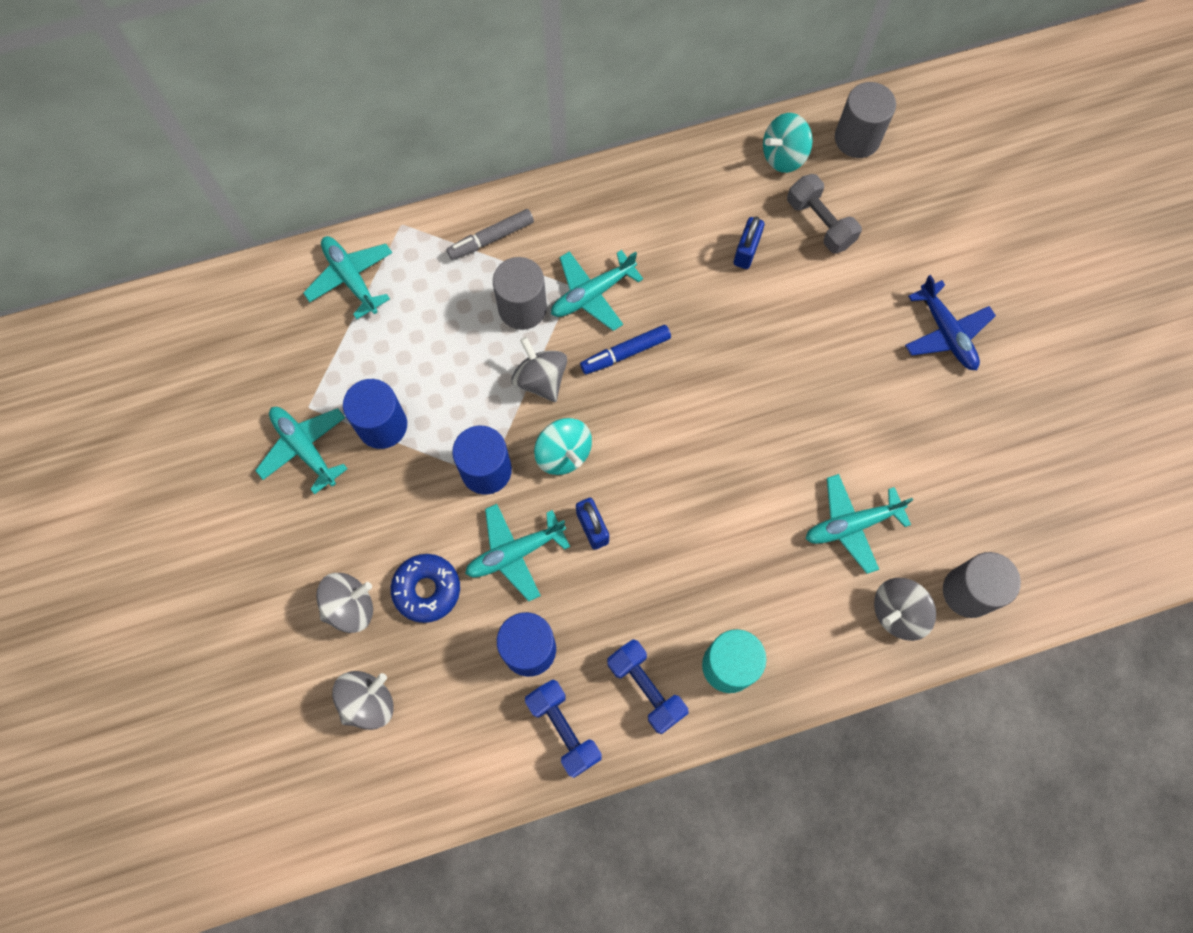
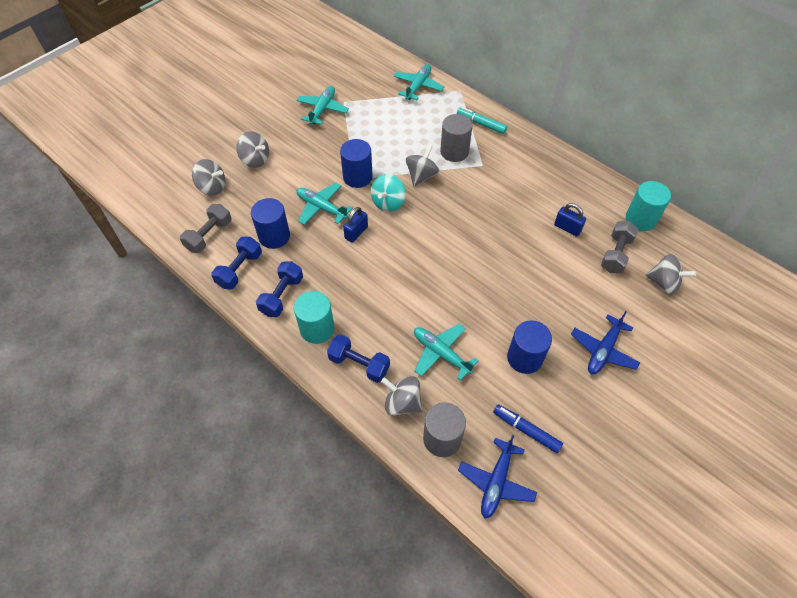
camera: 60 degrees right, 15 degrees down
blue cylinder [343,379,407,449] -> blue cylinder moved to [507,320,552,374]
blue donut [391,554,460,623] -> none
grey marker [446,209,534,260] -> turquoise marker [457,107,507,134]
turquoise plane [551,250,643,331] -> none
blue marker [580,325,671,374] -> blue marker moved to [493,404,563,453]
blue padlock [734,216,765,269] -> blue padlock turned 45 degrees clockwise [554,203,586,236]
turquoise spinning top [763,113,813,173] -> turquoise cylinder [626,181,671,231]
grey cylinder [835,82,896,158] -> none
none -> grey dumbbell [180,204,232,253]
none -> blue dumbbell [327,334,390,383]
none -> blue plane [458,435,537,519]
none -> grey spinning top [646,254,696,295]

